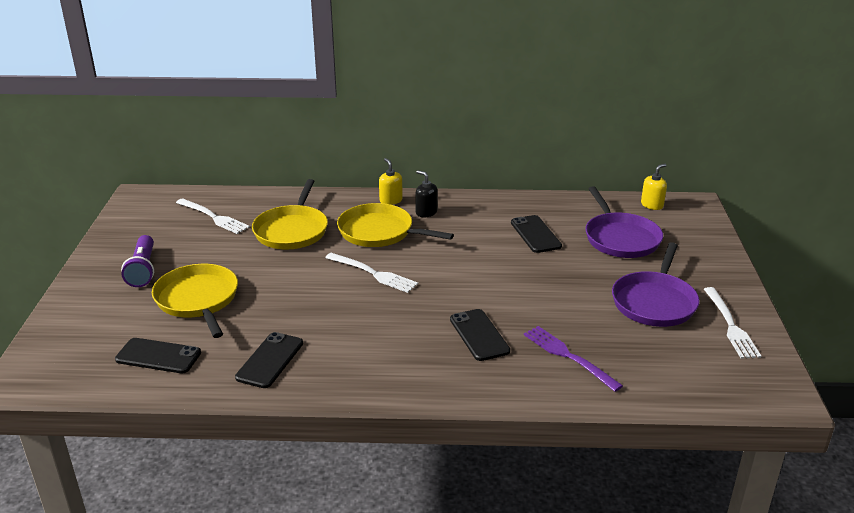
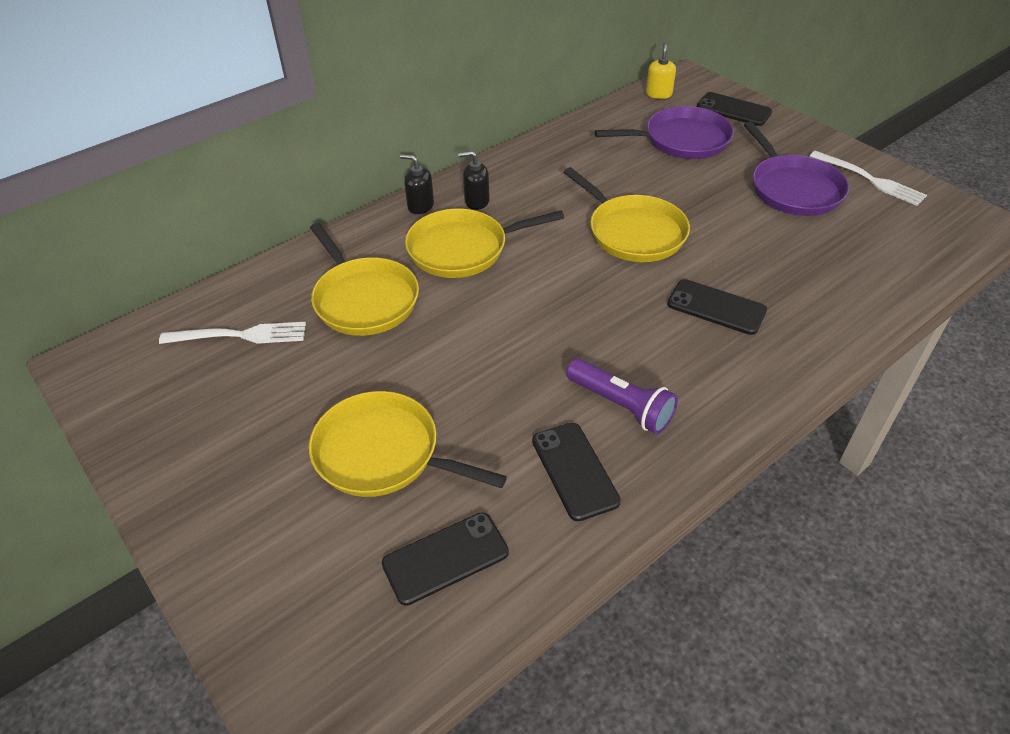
camera: 40 degrees left, 15 degrees up
purple flashlight [121,235,154,287] -> purple flashlight moved to [566,358,678,434]
white fork [325,253,418,293] -> none
yellow soap dispenser [379,158,403,205] -> black soap dispenser [400,154,434,214]
black phone [511,215,562,253] -> black phone moved to [697,92,772,126]
purple fork [524,326,623,392] -> none
purple pan [585,186,663,258] -> purple pan turned 45 degrees counterclockwise [595,106,734,159]
none -> yellow pan [564,167,690,262]

